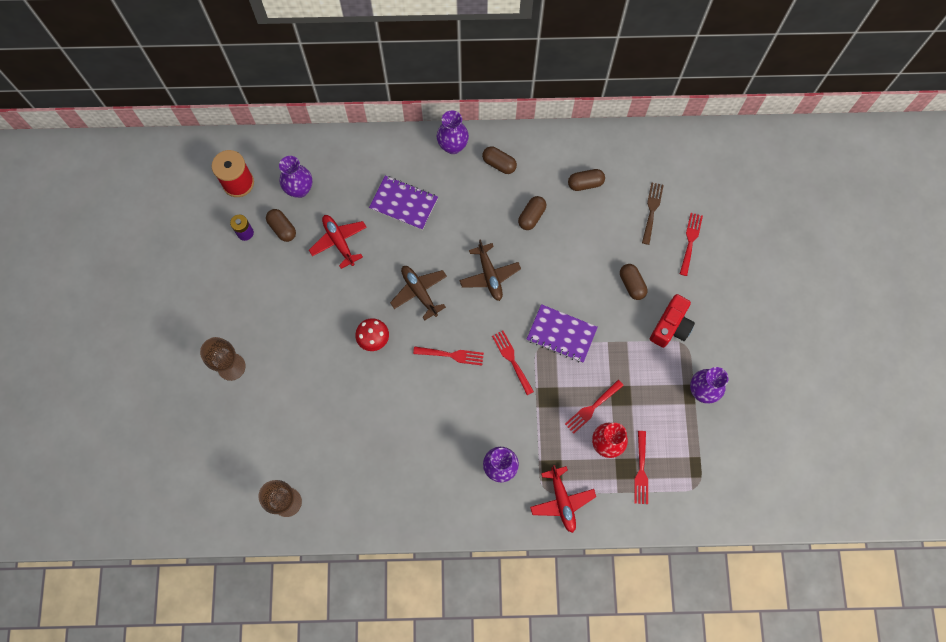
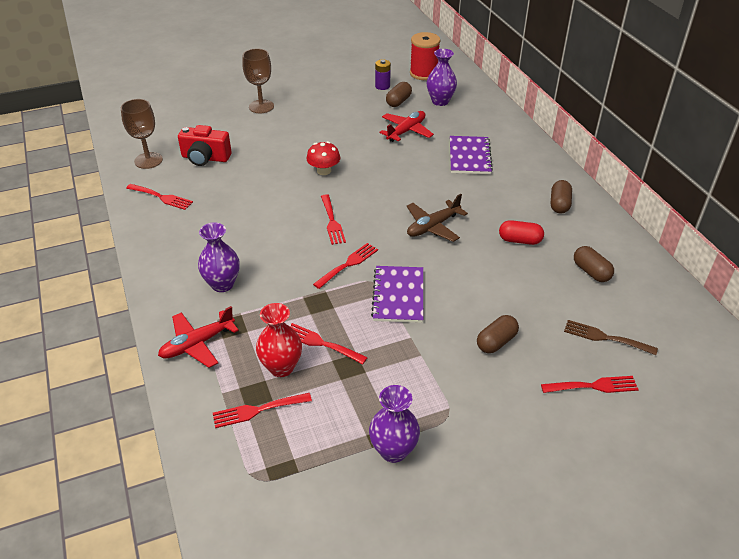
camera: 70 degrees right, 30 degrees down
brown plane [390,266,447,320] -> none
purple vase [437,111,469,154] -> none
brown capsule [518,196,546,230] -> red capsule [499,220,544,245]
brown fork [642,183,664,245] -> brown fork turned 150 degrees counterclockwise [564,320,658,355]
red camera [650,294,695,348] -> red camera moved to [178,125,232,166]
none -> red fork [126,184,193,210]

